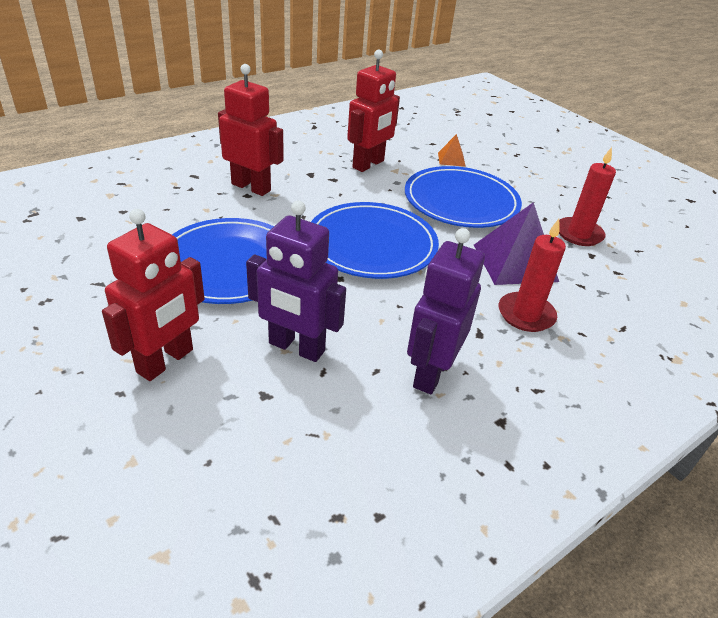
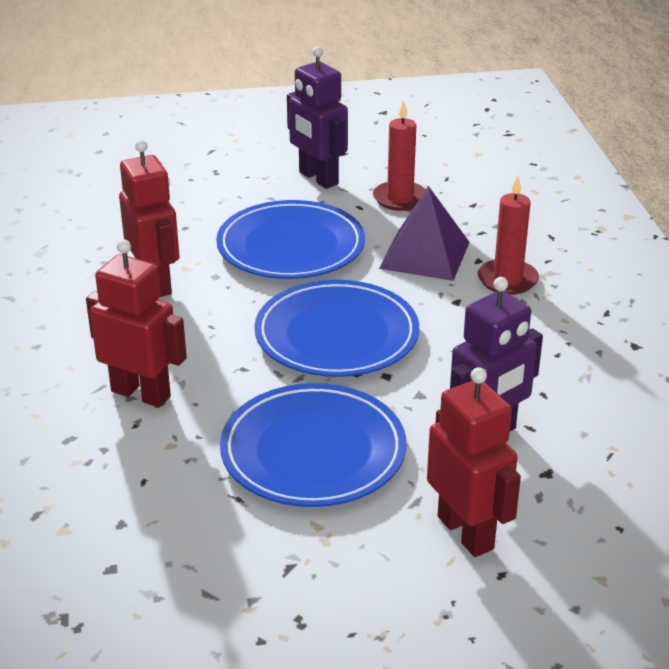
camera: 60 degrees left, 5 degrees down
red robot [218,64,284,196] -> red robot turned 60 degrees clockwise [86,239,187,407]
purple robot [407,228,485,394] -> purple robot moved to [287,46,348,189]
orange pyramid [438,134,466,167] -> none

